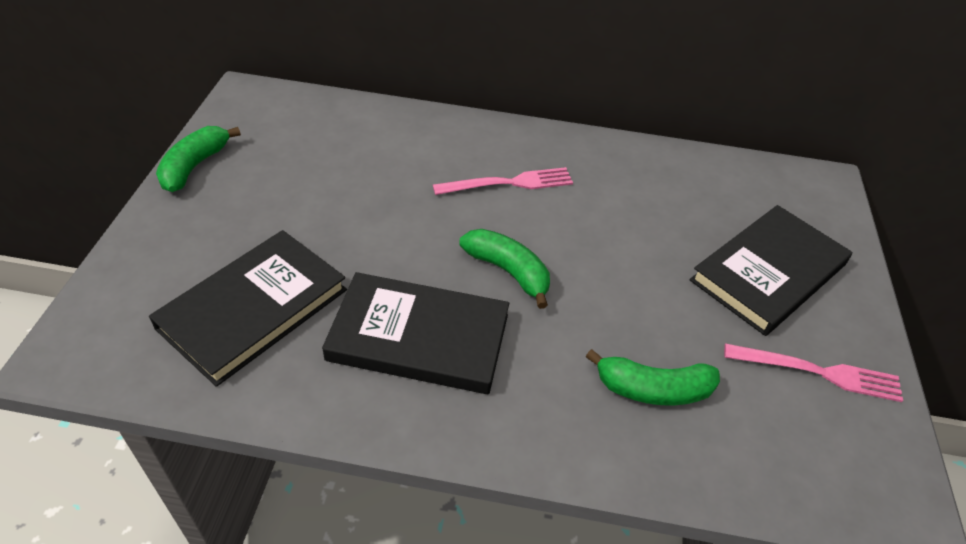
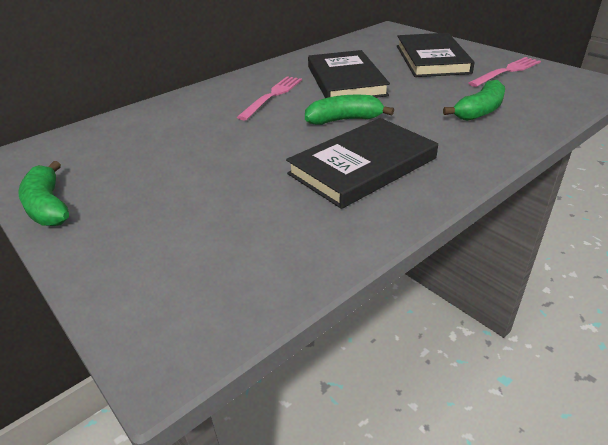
camera: 45 degrees left, 10 degrees down
black book [149,230,347,387] -> black book moved to [308,50,390,98]

